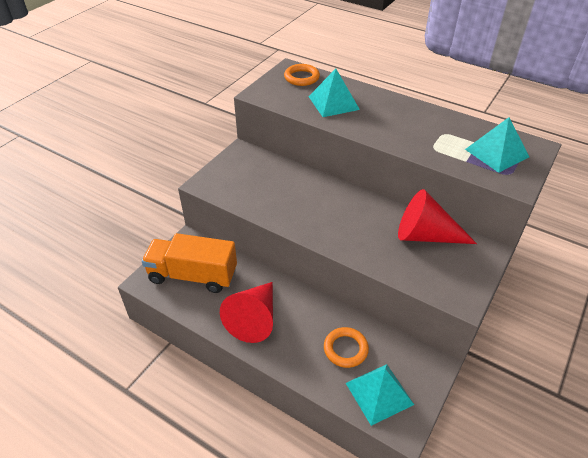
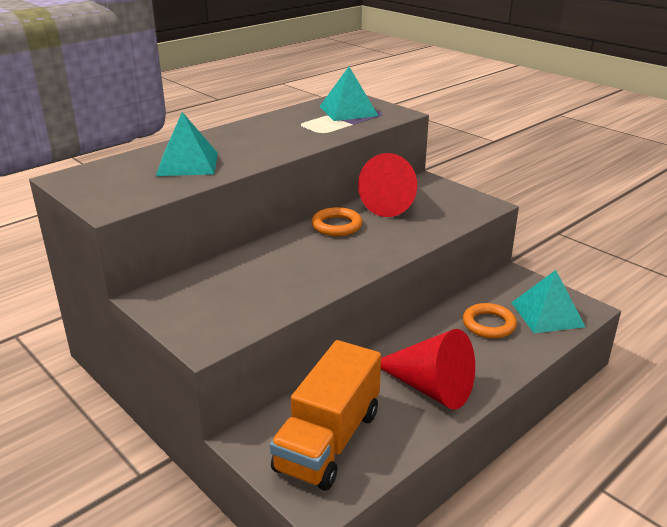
camera: 75 degrees left, 15 degrees down
orange ring [284,64,320,86] -> orange ring moved to [311,207,363,236]

